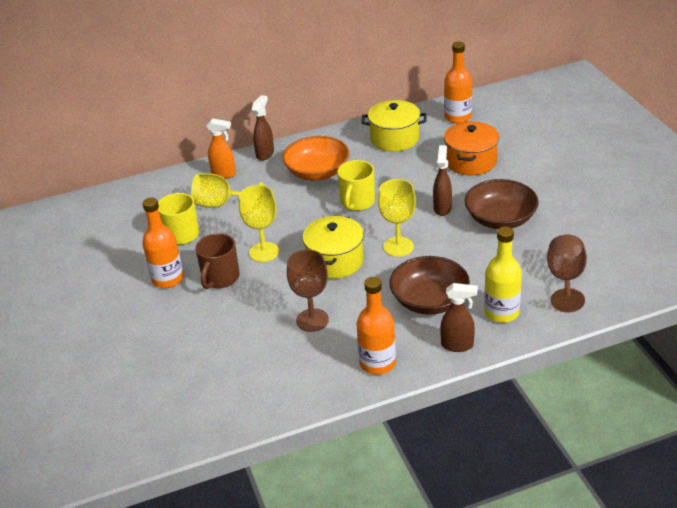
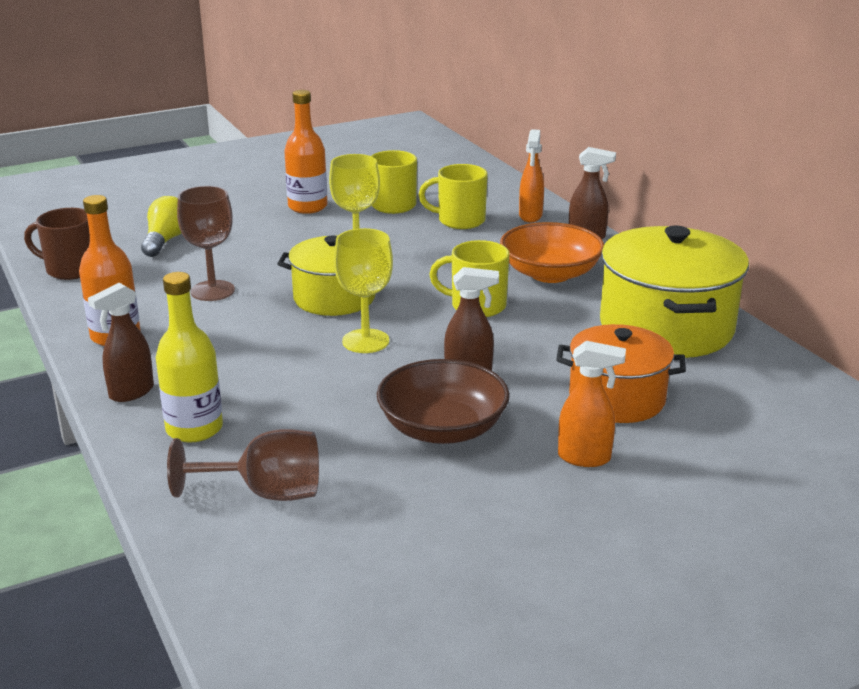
camera: 80 degrees right, 10 degrees down
yellow goblet [191,173,264,208] -> yellow mug [419,164,488,229]
brown mug [195,233,240,289] -> brown mug moved to [24,208,90,280]
yellow pot [362,100,426,152] -> yellow pot [600,226,749,358], size x1.54
brown bowl [389,256,470,315] -> none
brown spray bottle [440,283,478,352] -> brown spray bottle turned 45 degrees clockwise [88,283,154,402]
orange bottle [444,42,472,123] -> none
none -> yellow light bulb [141,196,181,257]
none -> orange spray bottle [558,341,626,467]

